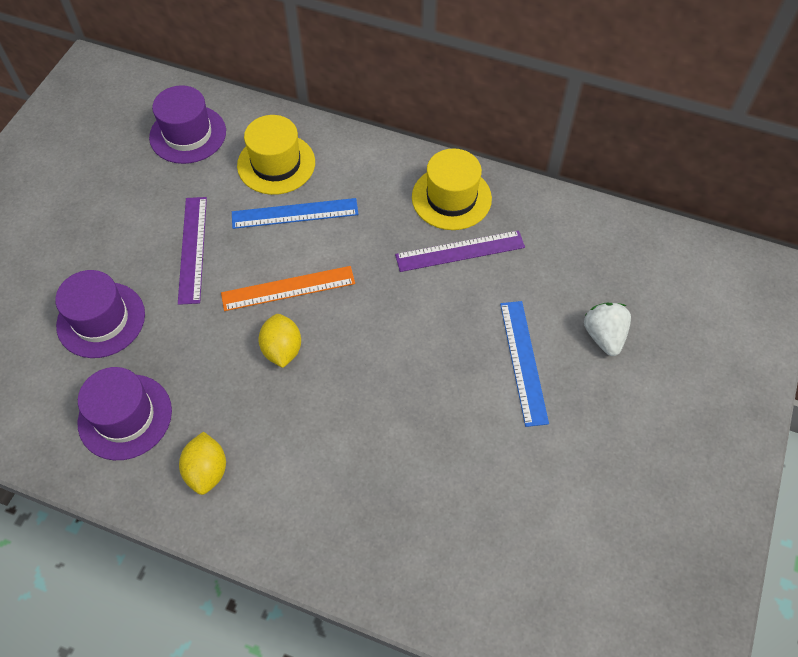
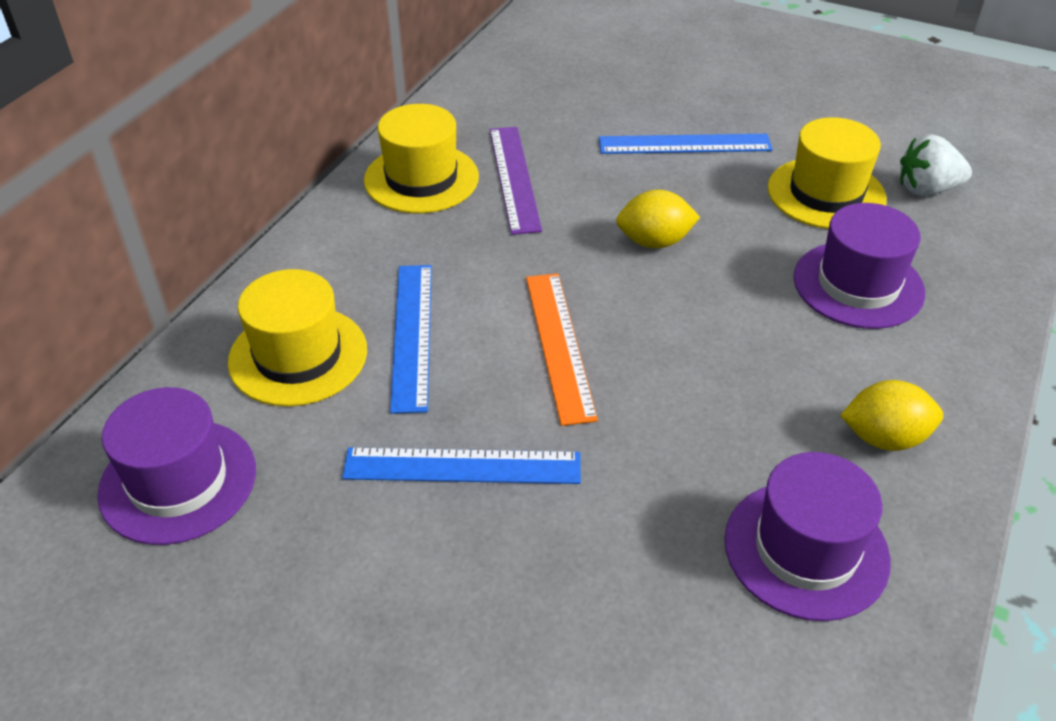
camera: 85 degrees left, 15 degrees down
purple hat [55,270,145,358] -> purple hat moved to [794,203,925,329]
purple ruler [178,197,207,305] -> blue ruler [342,448,581,484]
yellow lemon [258,314,301,368] -> yellow lemon moved to [616,190,700,248]
white strawberry [584,303,631,356] -> white strawberry moved to [900,135,972,196]
none -> yellow hat [768,117,887,229]

